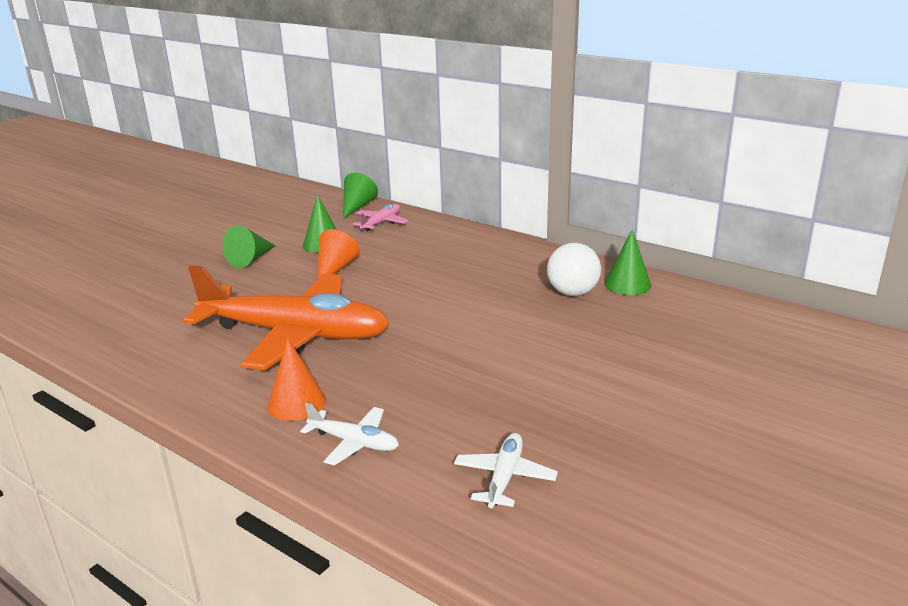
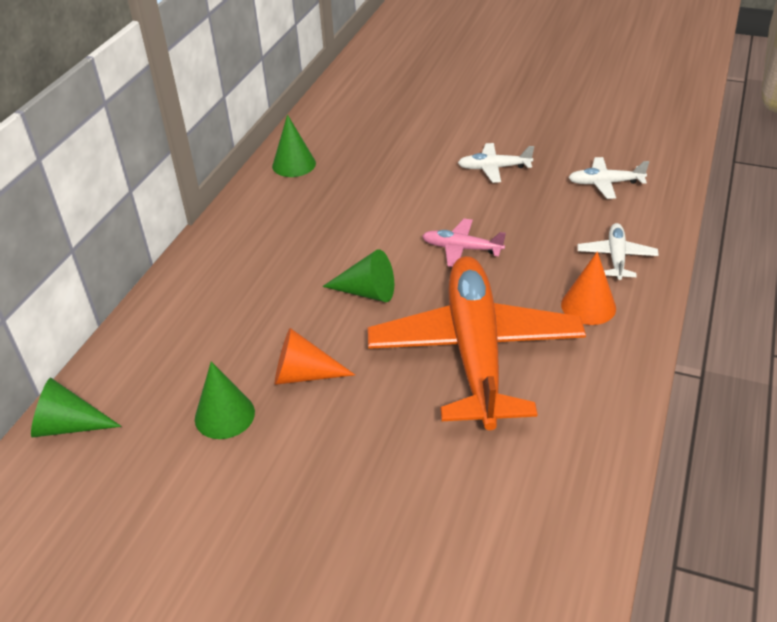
camera: 105 degrees left, 15 degrees up
green cone [222,225,275,268] -> green cone moved to [322,249,394,302]
pink plane [353,204,408,231] -> pink plane moved to [422,219,506,267]
white ball [547,243,601,296] -> none
none -> white plane [458,143,534,183]

